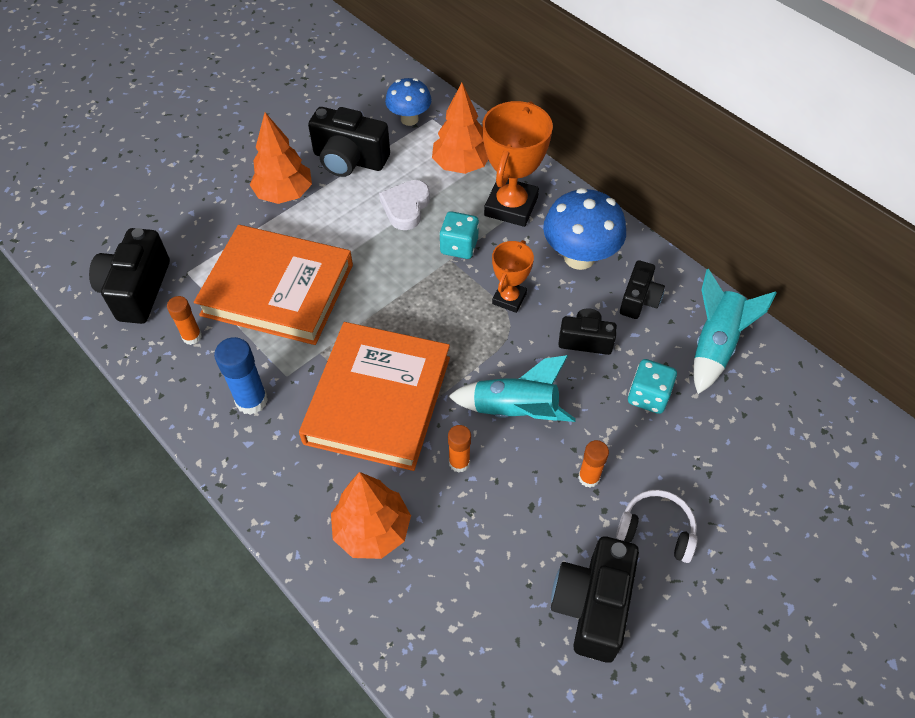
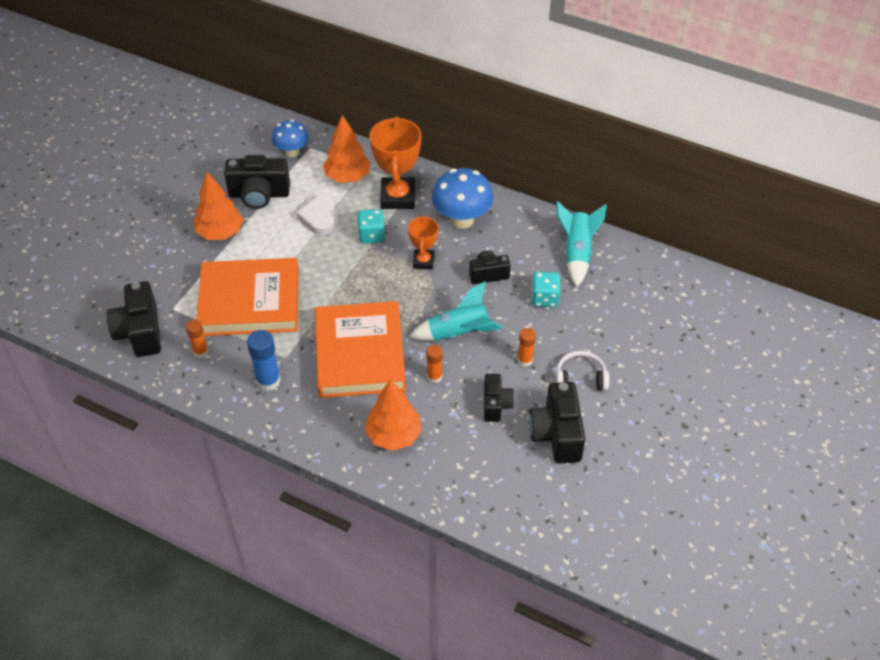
camera: 20 degrees left, 5 degrees down
black camera [620,260,665,319] -> black camera moved to [484,374,514,422]

